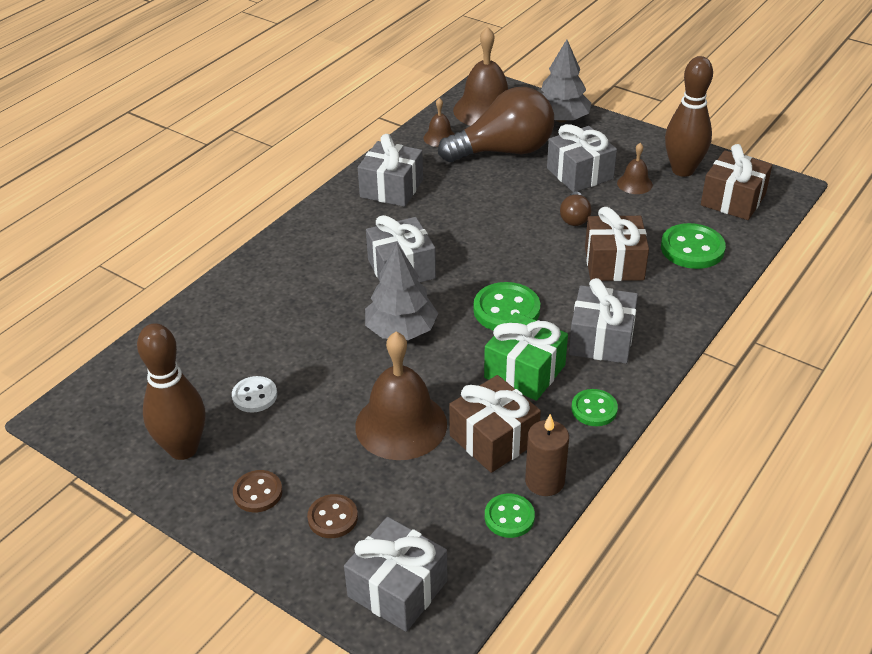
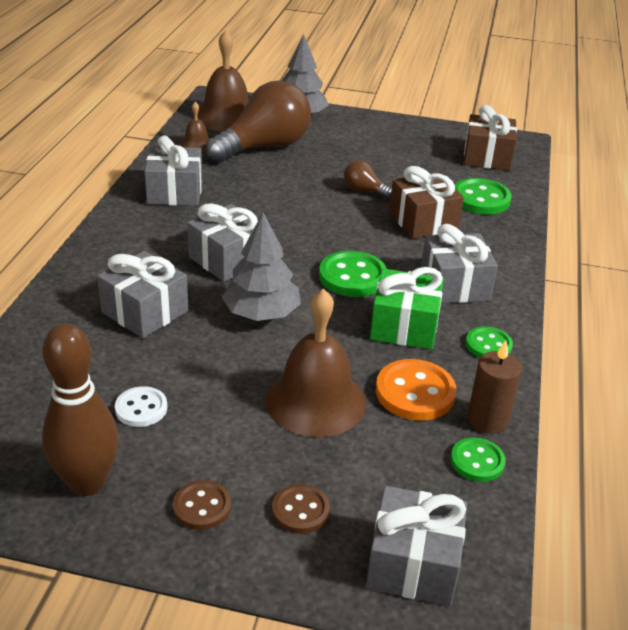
camera: 25 degrees left, 5 degrees down
brown gift [449,375,541,473] -> orange button [376,359,456,421]
grey gift [547,124,617,192] -> grey gift moved to [97,251,188,338]
brown light bulb [560,191,592,226] -> brown light bulb turned 135 degrees clockwise [344,160,392,199]
brown bell [617,143,653,194] -> none
brown bowling pin [665,56,713,177] -> none

